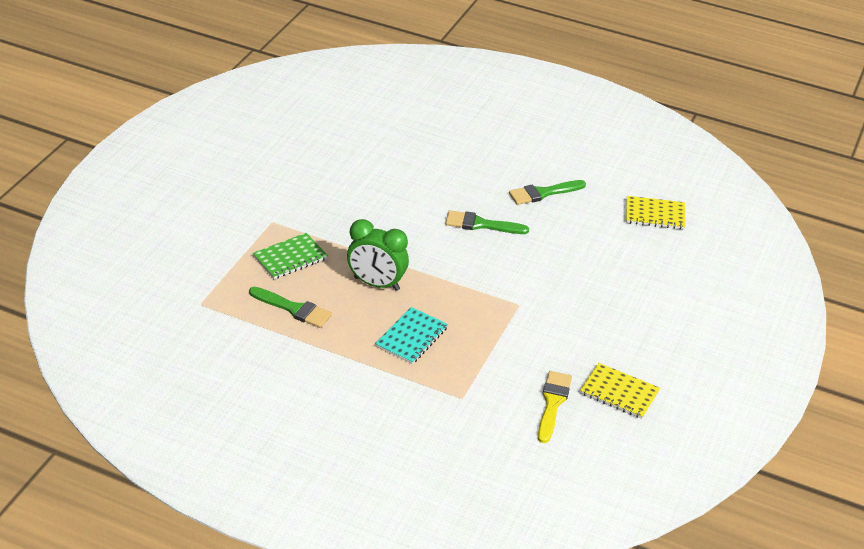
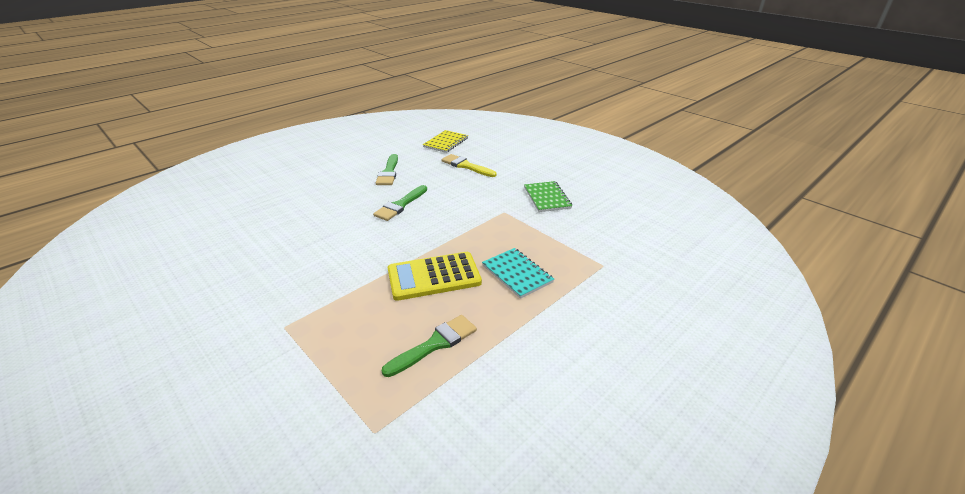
camera: 65 degrees left, 5 degrees down
green notebook [253,233,328,279] -> green notebook moved to [524,181,572,212]
green clock [347,219,409,291] -> yellow calculator [388,252,482,301]
yellow brush [538,371,572,443] -> yellow brush moved to [442,154,497,177]
yellow notebook [580,363,660,419] -> none

